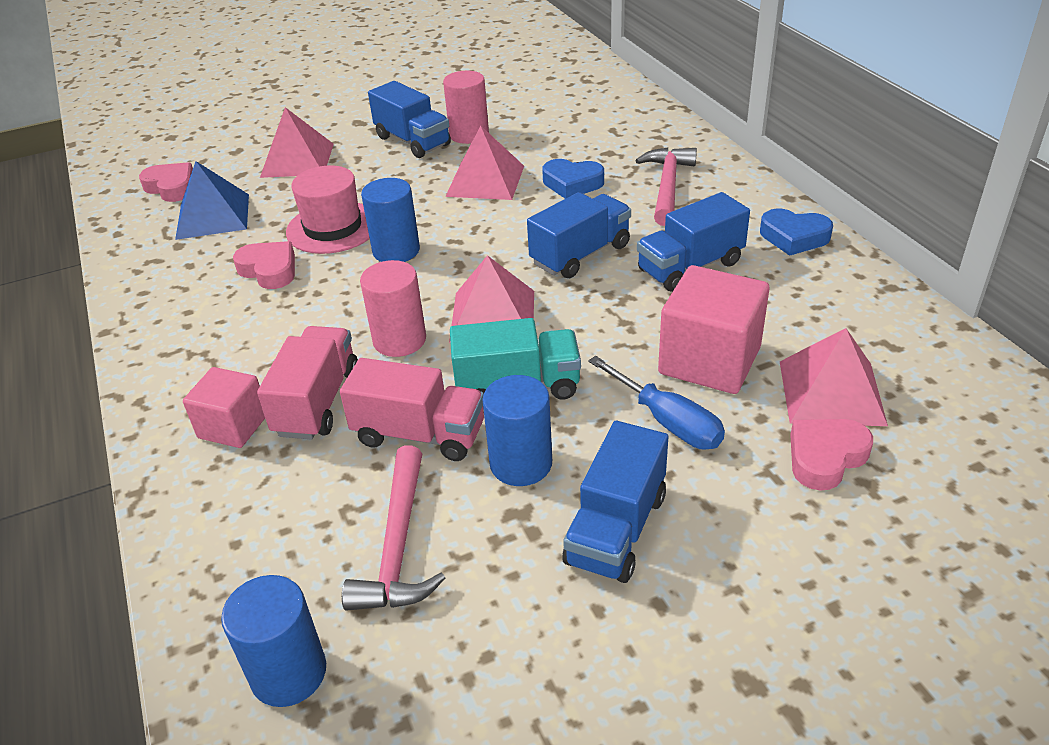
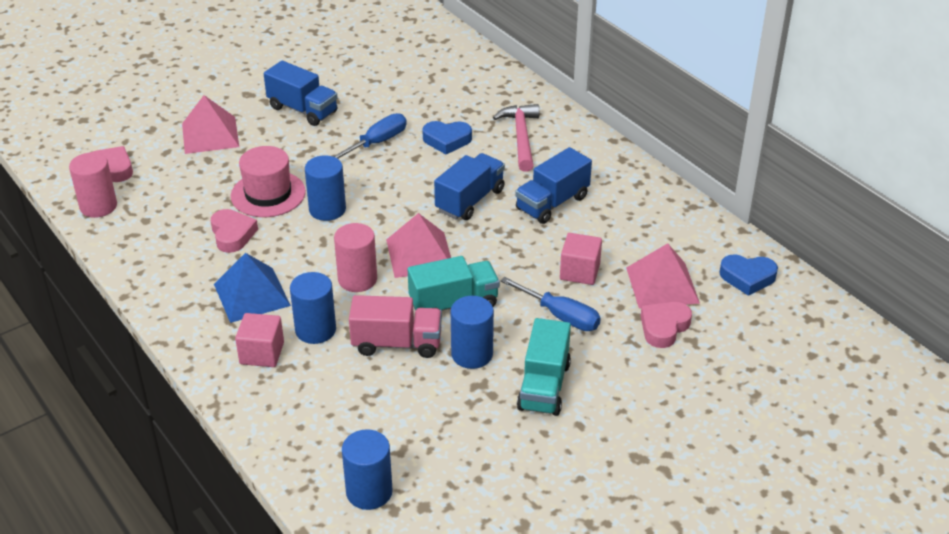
camera: 15 degrees left, 0 degrees up
blue pyramid [175,161,249,240] -> blue pyramid moved to [214,253,291,323]
pink heart [233,241,295,289] -> pink heart turned 45 degrees clockwise [211,209,258,253]
pink truck [257,326,358,439] -> blue cylinder [290,272,336,344]
pink hammer [342,445,446,611] -> none
pink cylinder [443,71,489,144] -> pink cylinder moved to [69,152,117,218]
pink pyramid [445,126,524,200] -> blue screwdriver [333,113,407,159]
blue truck [562,421,668,583] -> turquoise truck [517,318,571,416]
pink cube [658,265,770,394] -> pink cube [560,233,602,285], size x0.62
blue heart [760,209,833,256] -> blue heart moved to [719,254,778,296]

